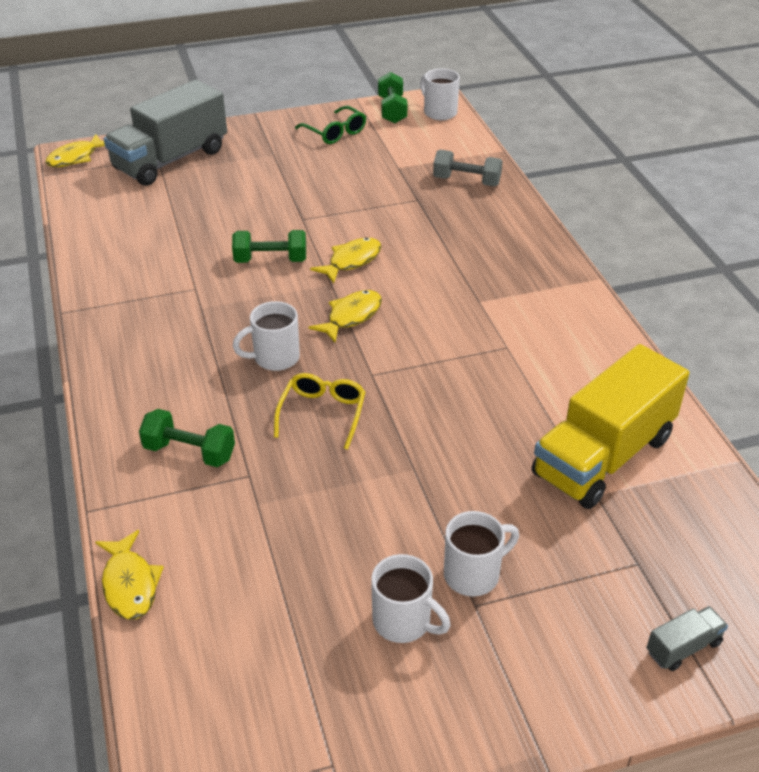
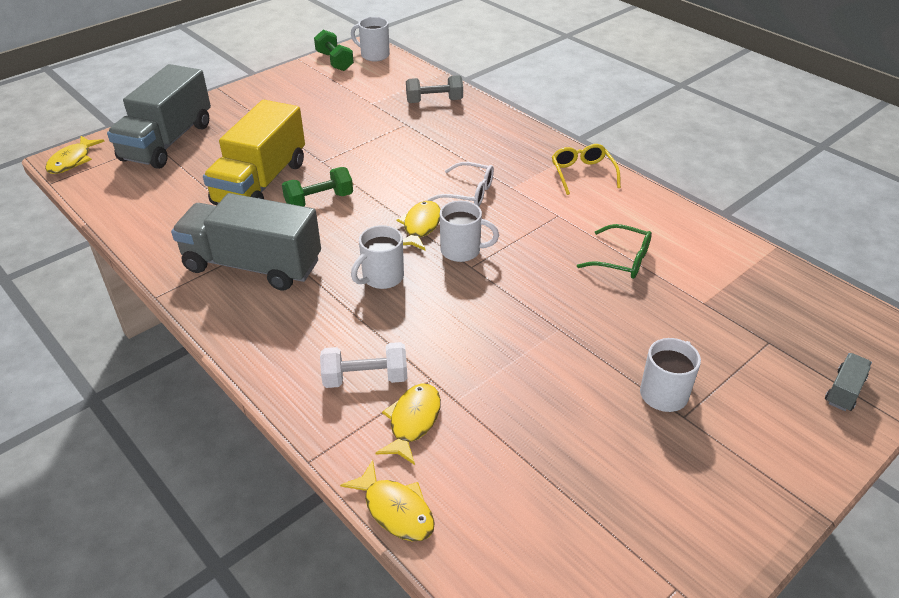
camera: 25 degrees left, 0 degrees up
green dumbbell [139,409,235,467] -> white dumbbell [320,342,407,388]
yellow glasses [274,373,365,450] -> yellow glasses moved to [552,144,621,195]
green glasses [295,106,366,144] -> green glasses moved to [577,224,652,279]
yellow fish [310,238,381,283] -> yellow fish moved to [375,383,441,465]
white mug [371,554,451,643] -> white mug moved to [440,200,499,262]
yellow truck [532,344,690,509] -> yellow truck moved to [203,100,305,205]
none -> grey truck [171,193,321,291]
none -> white glasses [427,162,494,206]

